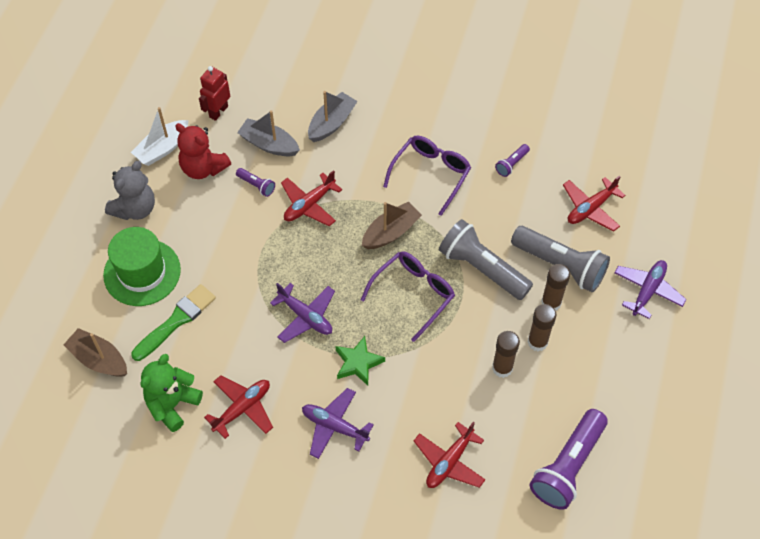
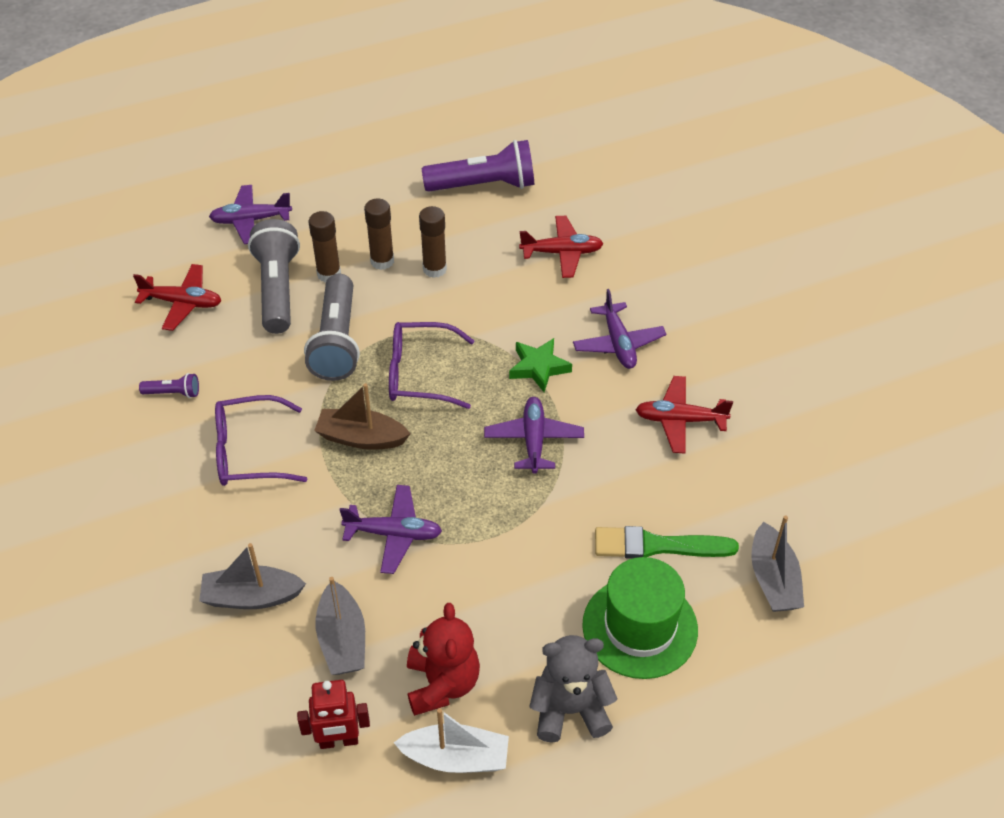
camera: 130 degrees left, 10 degrees down
brown boat [63,328,127,377] -> grey boat [751,515,804,612]
green teddy bear [140,354,203,432] -> none
purple flashlight [236,168,275,197] -> none
red plane [281,170,342,226] -> purple plane [340,485,442,574]

